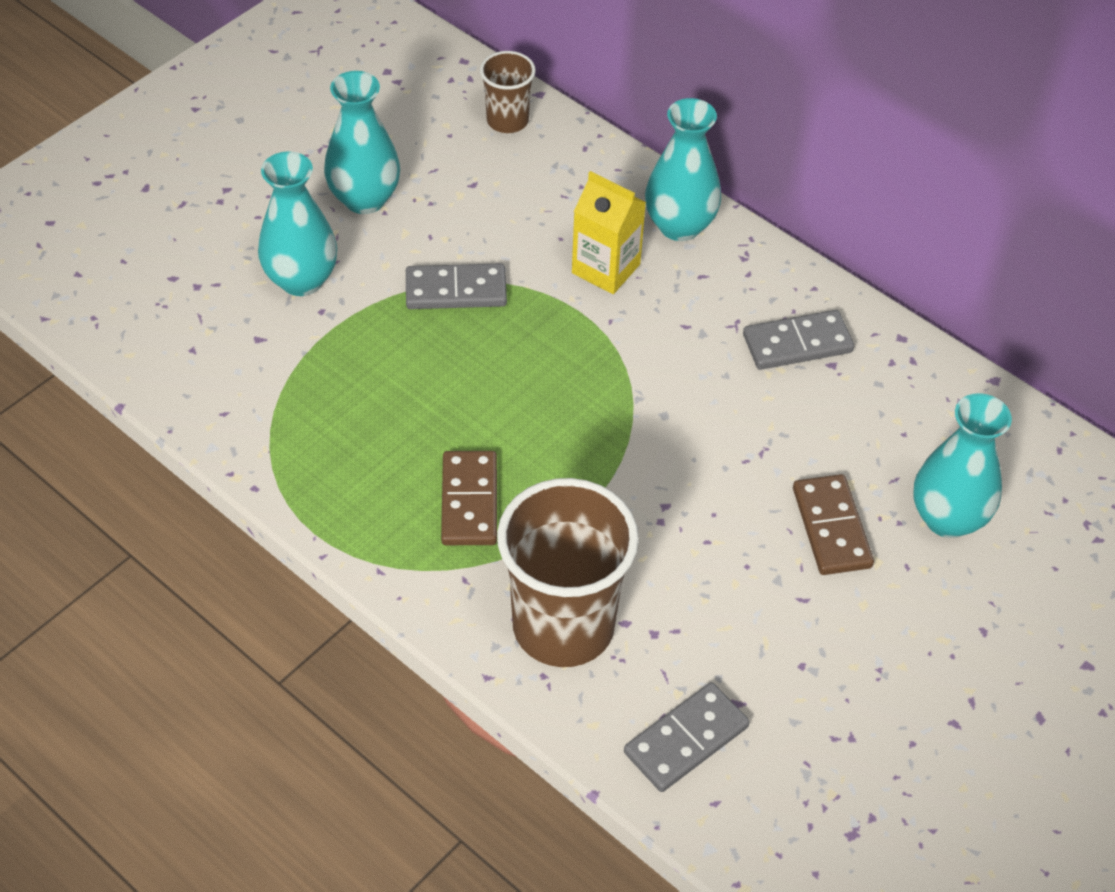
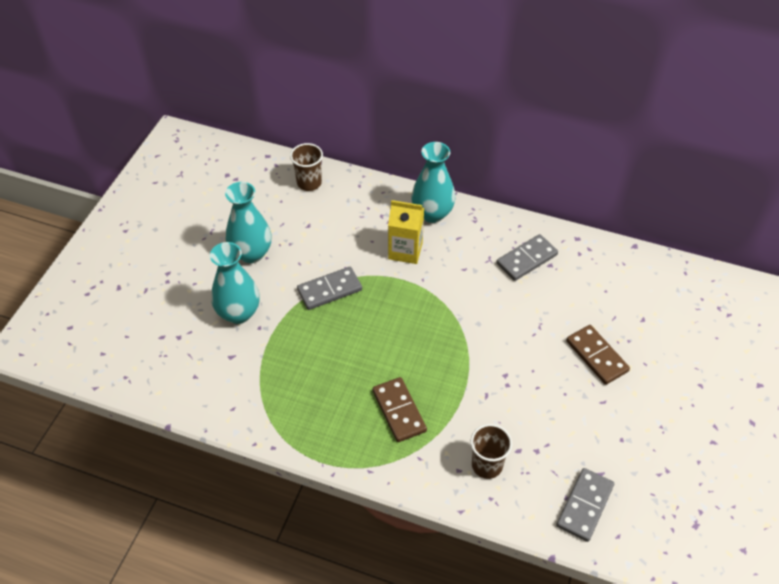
camera: 20 degrees left, 0 degrees up
brown cup [497,478,639,667] -> brown cup [471,424,512,479], size x0.51
turquoise vase [914,393,1012,538] -> none

